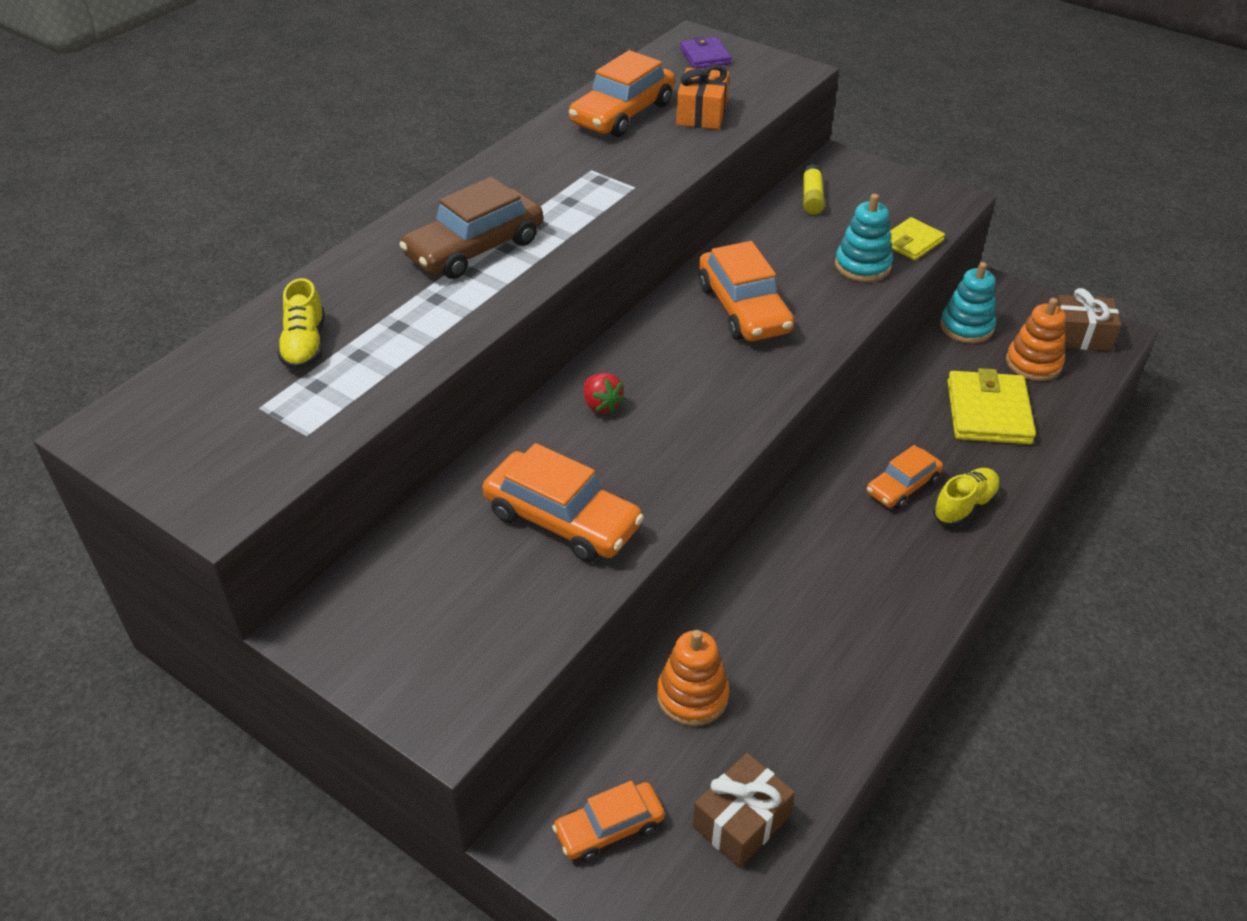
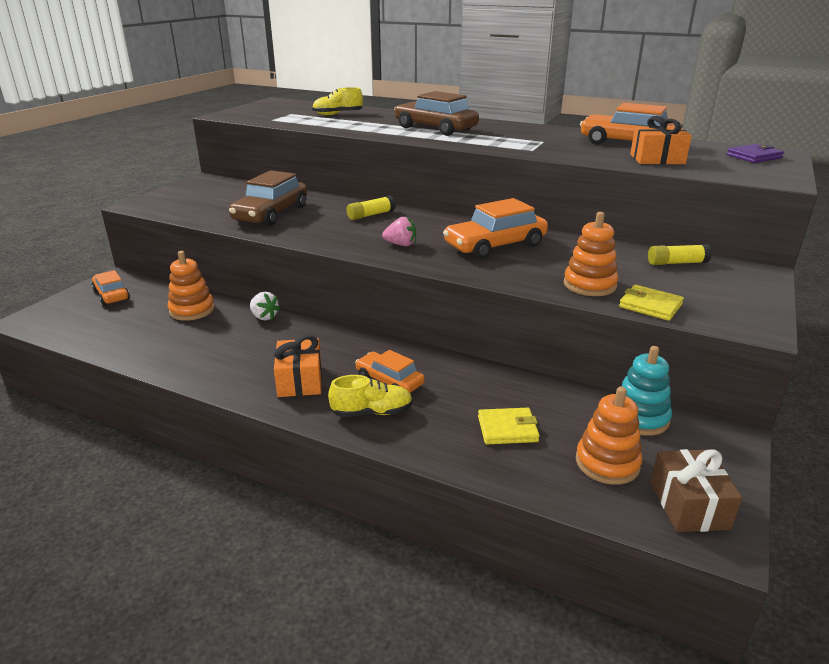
camera: 80 degrees right, 15 degrees down
orange car [482,443,644,562] -> brown car [229,170,307,226]
red strawberry [584,373,625,414] -> yellow glue stick [346,196,396,220]
brown gift [693,753,795,868] -> none
turquoise stacking toy [835,194,893,282] -> orange stacking toy [564,212,619,296]
yellow shoe [933,468,1001,526] -> yellow shoe turned 45 degrees counterclockwise [328,375,413,417]
yellow wallet [947,368,1036,444] -> yellow wallet [478,408,540,444], size x0.59
none -> white strawberry [250,292,280,320]
none -> orange gift [274,335,322,397]
none -> pink strawberry [382,217,416,246]

